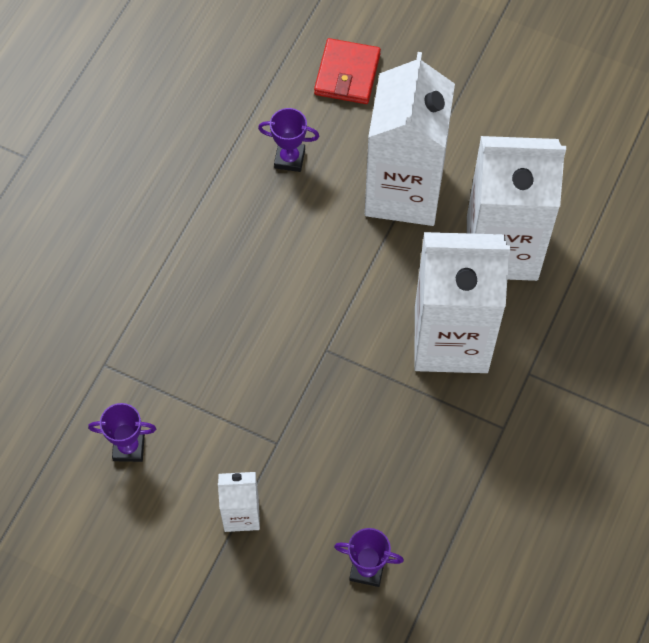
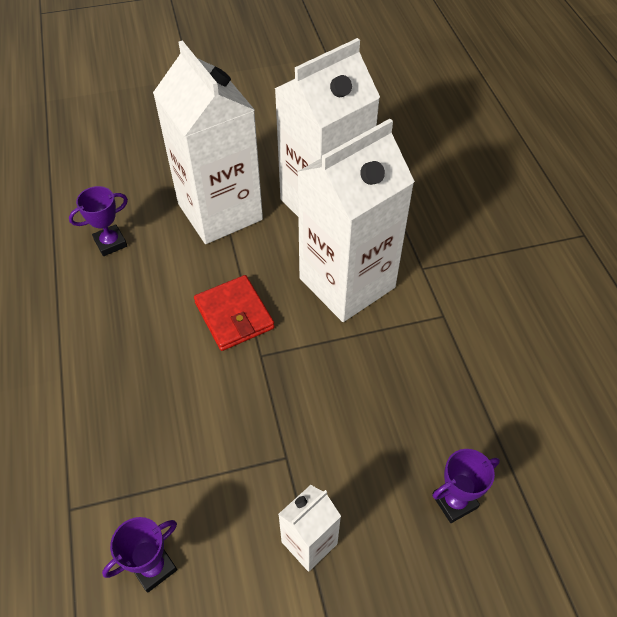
camera: 40 degrees left, 10 degrees down
red wallet [314,38,381,104] -> red wallet moved to [194,275,275,351]

